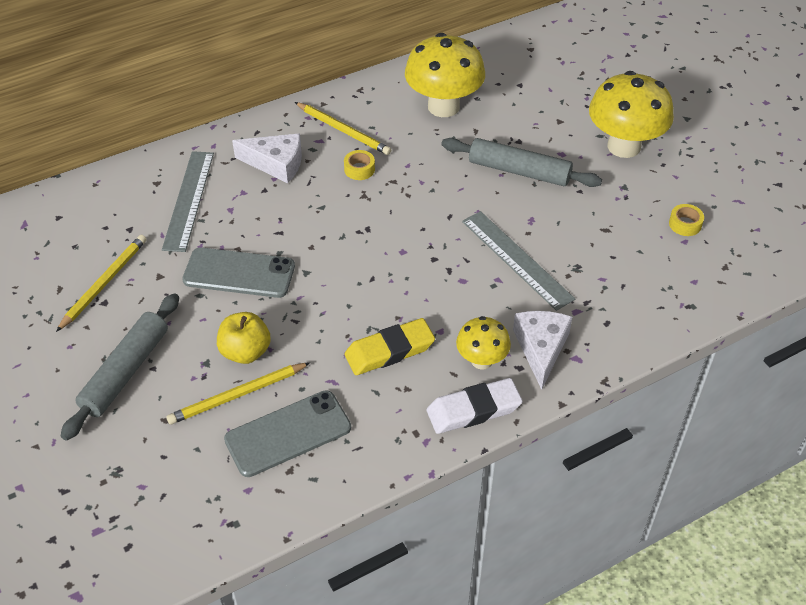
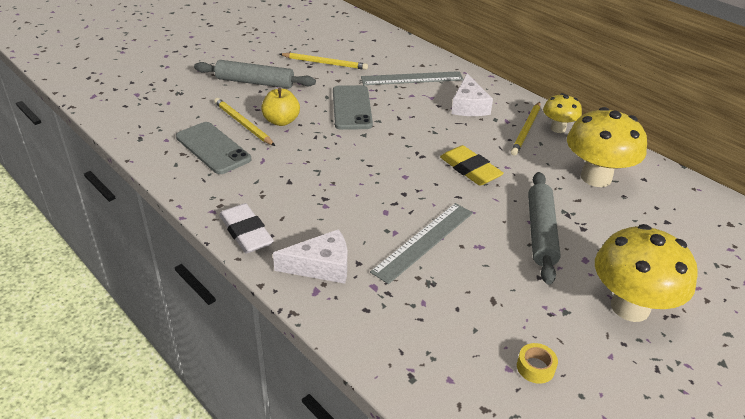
camera: 75 degrees right, 10 degrees down
yellow tape [344,150,375,180] -> none
yellow eraser [344,318,435,375] -> yellow eraser moved to [440,145,504,186]
yellow mushroom [456,316,511,369] -> yellow mushroom moved to [543,93,582,133]

